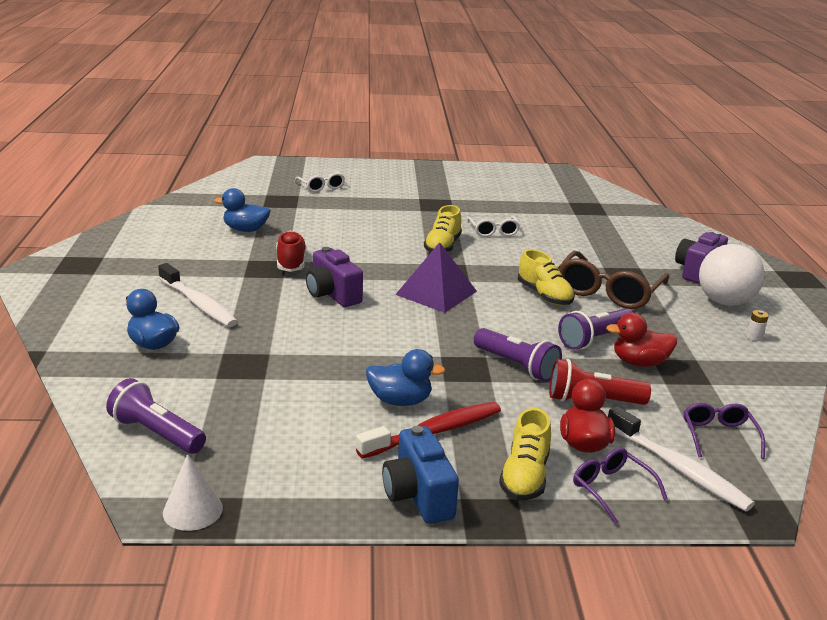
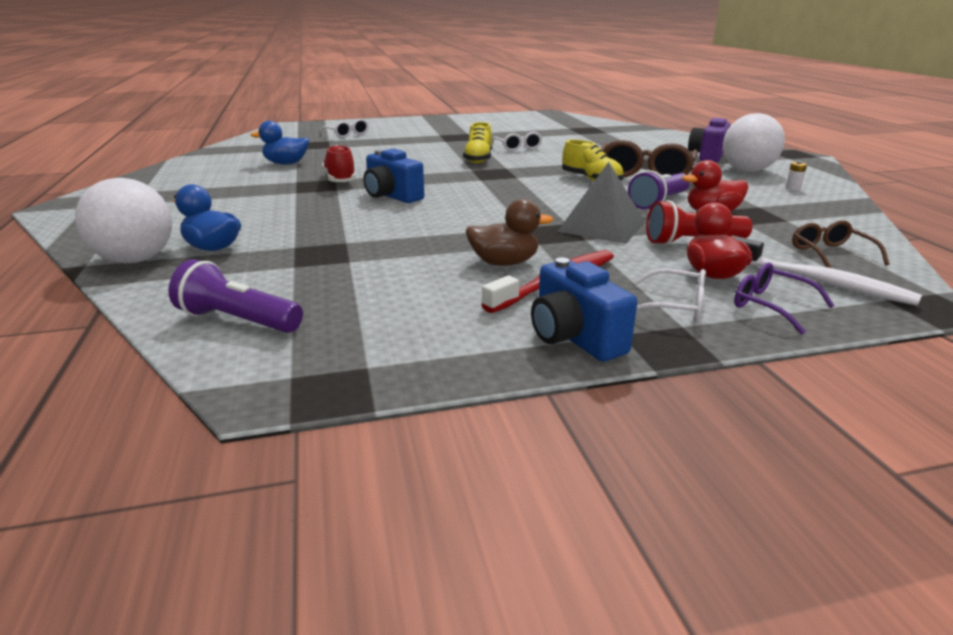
camera: 10 degrees left, 0 degrees up
white toothbrush [158,263,238,327] -> none
white cone [163,454,223,531] -> none
purple camera [306,247,363,307] -> blue camera [363,148,424,203]
blue duck [366,349,446,406] -> brown duck [466,199,553,266]
purple pyramid [395,242,477,313] -> none
purple flashlight [474,328,562,382] -> grey pyramid [557,162,645,244]
yellow shoe [499,408,551,500] -> white glasses [634,269,706,322]
purple glasses [684,403,765,459] -> brown glasses [792,220,889,268]
none -> white ball [75,178,172,263]

